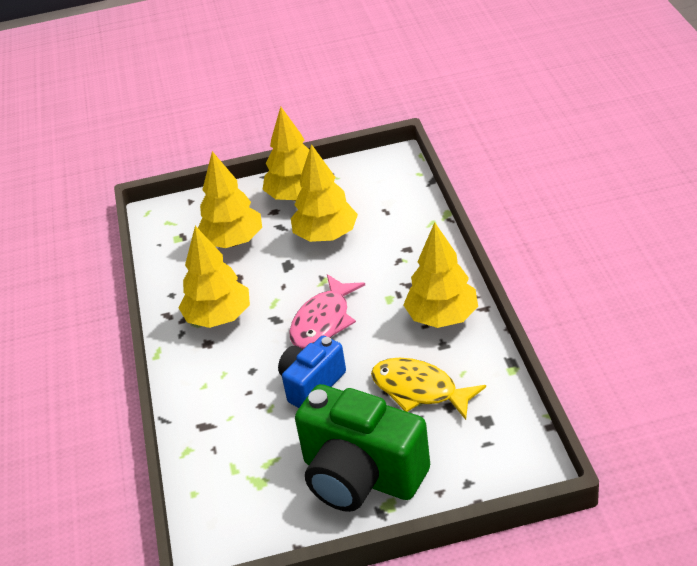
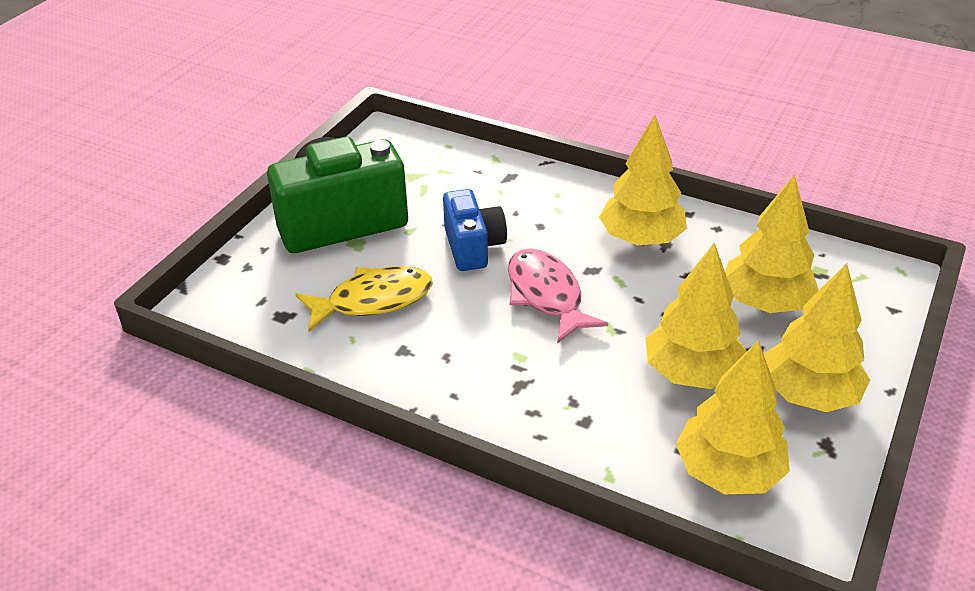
camera: 125 degrees right, 0 degrees up
yellow tree [403,222,478,328] -> yellow tree moved to [676,340,790,494]

